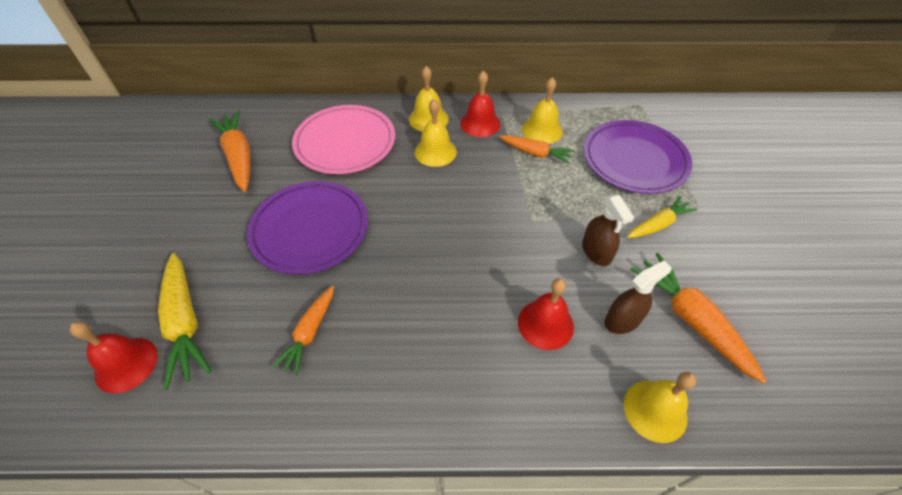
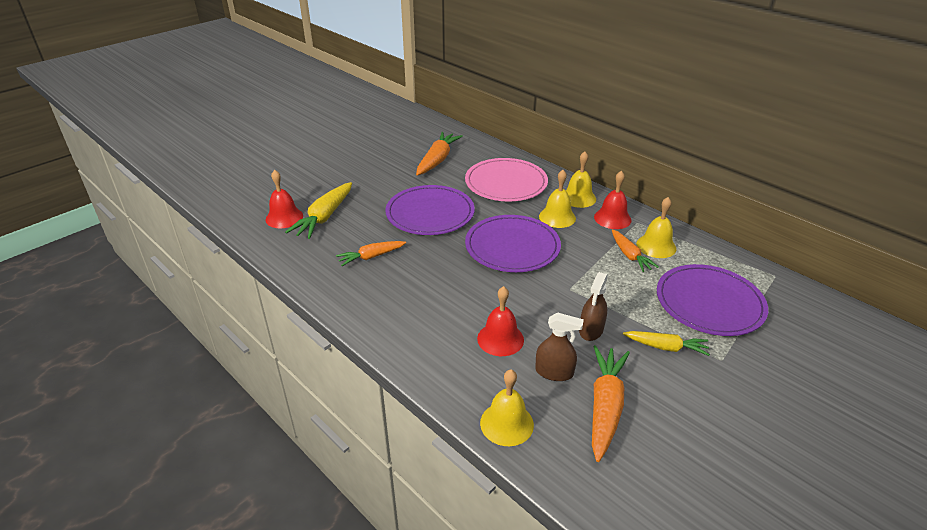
camera: 45 degrees right, 15 degrees down
none -> purple plate [465,215,561,272]

